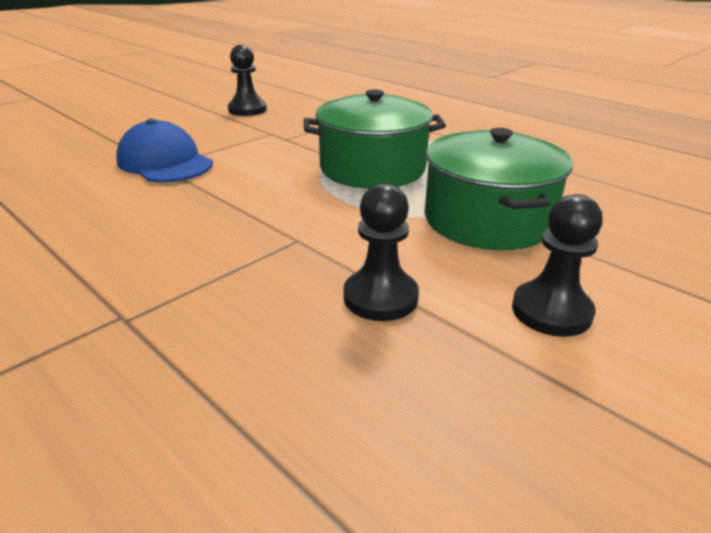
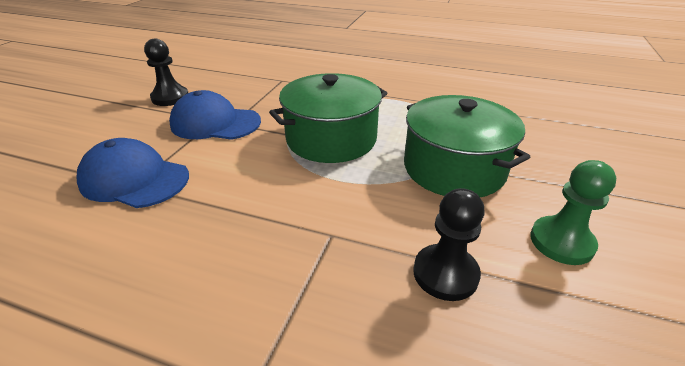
camera: 25 degrees left, 5 degrees up
black pawn [512,194,603,337] -> green pawn [530,160,616,265]
none -> blue cap [169,90,261,140]

